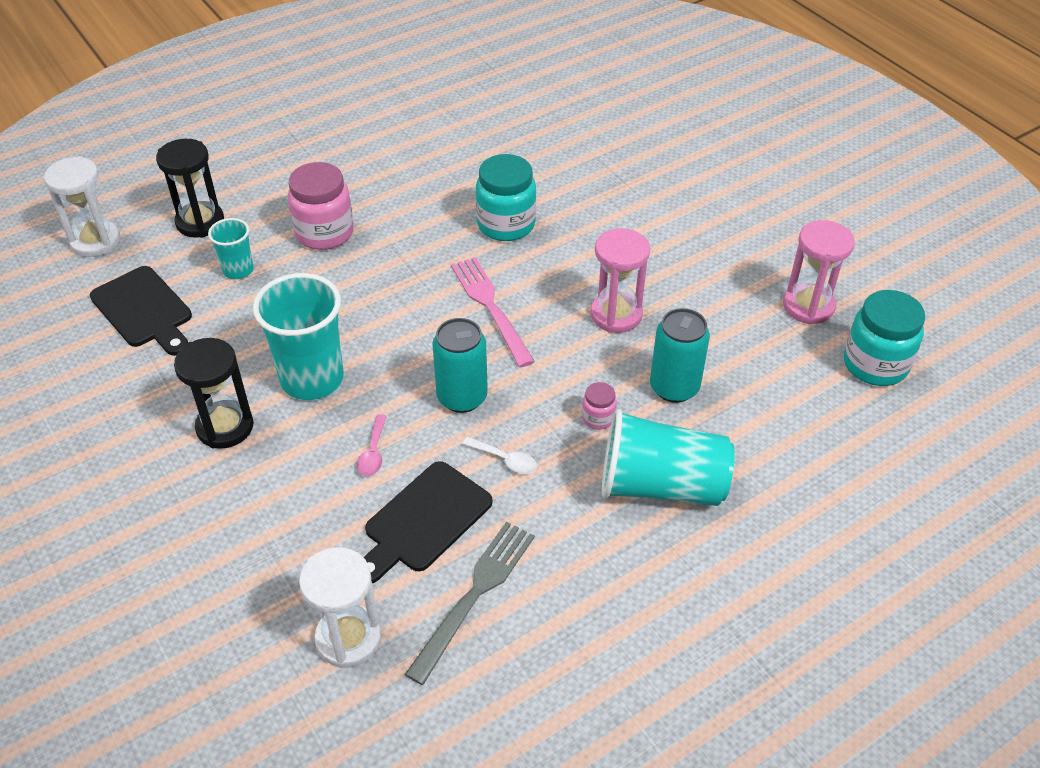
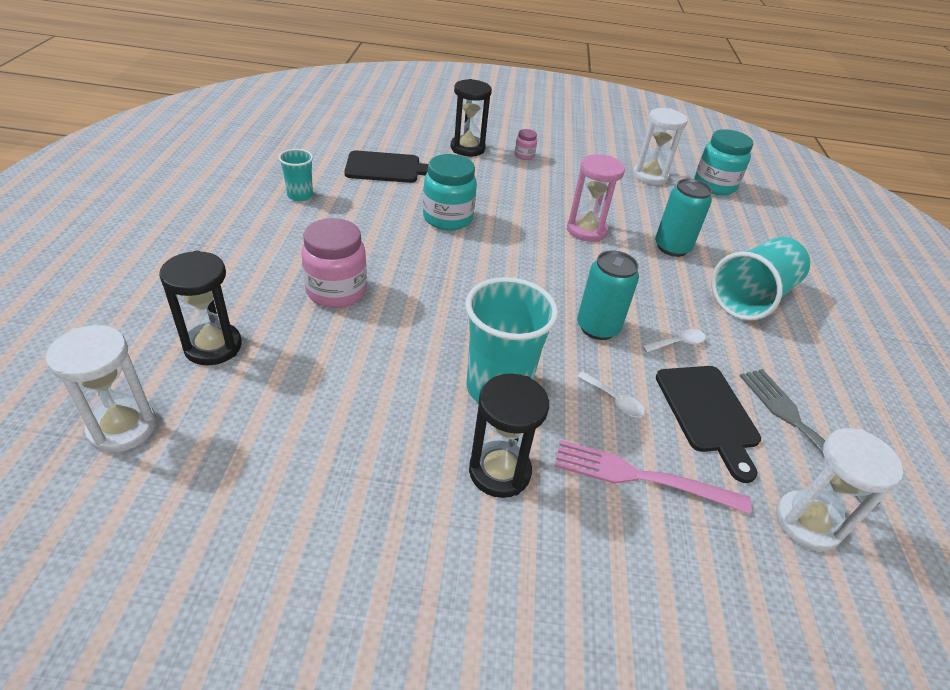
camera: 55 degrees left, 5 degrees down
black cutting board [90,266,192,356] -> black cutting board moved to [344,150,428,183]
turquoise cup [208,218,254,279] -> turquoise cup moved to [278,149,313,201]
pink spoon [357,414,387,476] -> white spoon [577,371,645,417]
pink fork [451,257,535,368] -> pink fork moved to [554,440,751,514]
pink jar [582,382,617,430] -> pink jar moved to [515,129,537,160]
pink hourglass [783,220,855,325] -> white hourglass [633,108,688,185]
none -> black hourglass [451,79,492,157]

